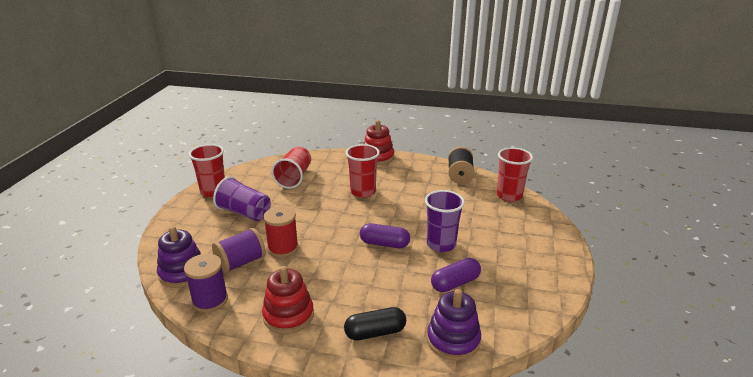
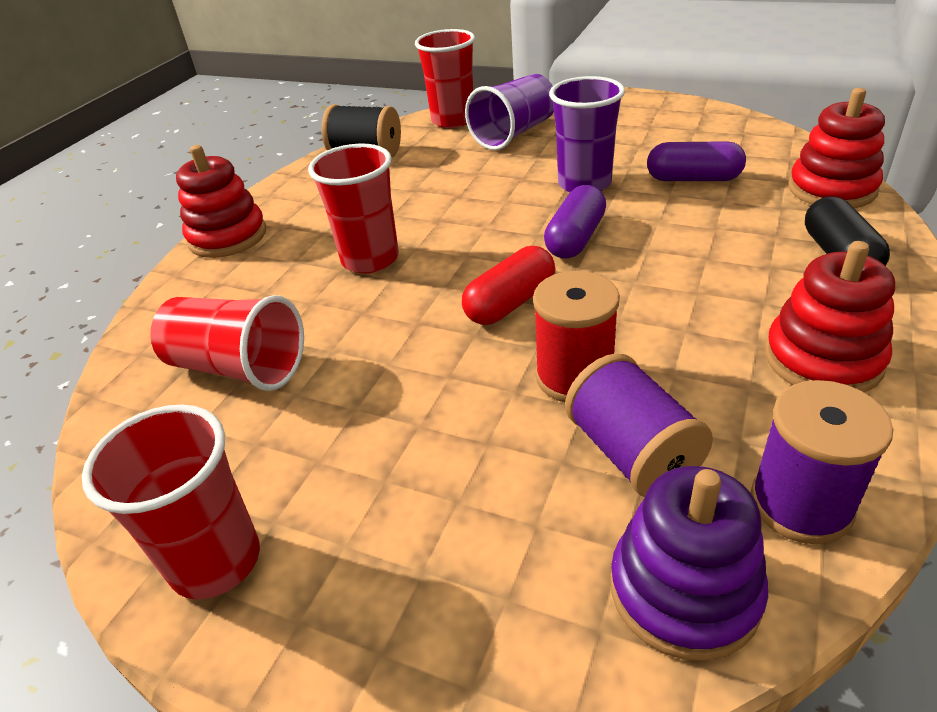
camera: 75 degrees left, 10 degrees up
purple cup [213,176,271,221] -> purple cup moved to [465,74,554,150]
purple stacking toy [427,289,481,361] -> red stacking toy [788,88,885,208]
purple capsule [431,258,481,292] -> purple capsule turned 60 degrees counterclockwise [647,141,746,181]
none -> red capsule [462,246,555,325]

